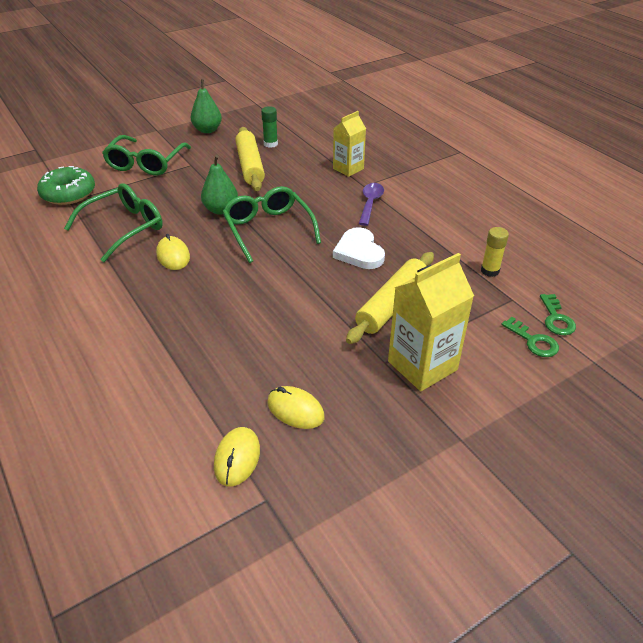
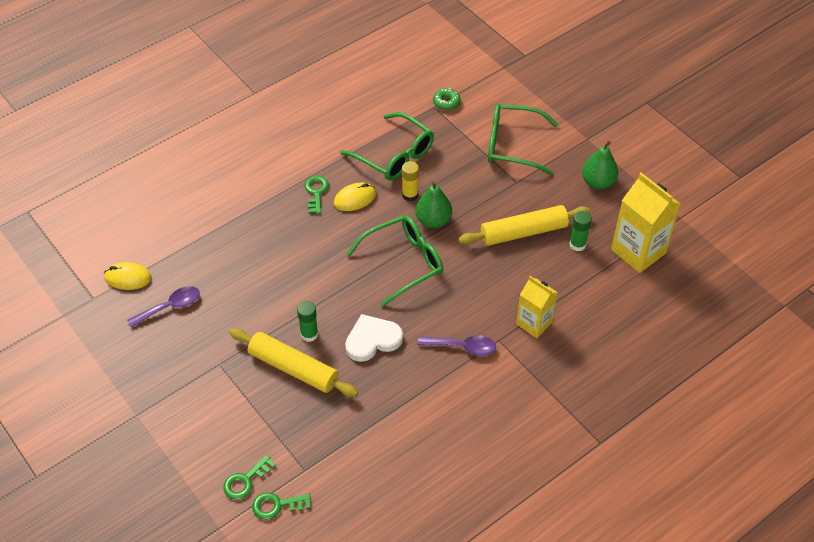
camera: 85 degrees right, 10 degrees up
green donut [37,166,95,205] -> green donut [433,88,461,110], size x0.52
yellow mouse [267,386,325,429] -> purple spoon [127,286,200,328]
yellow carton [388,253,474,391] -> yellow carton moved to [611,173,680,273]
yellow glue stick [481,227,509,277] -> yellow glue stick moved to [402,161,419,201]
none -> green glue stick [297,301,318,342]
none -> green key [305,176,329,214]

